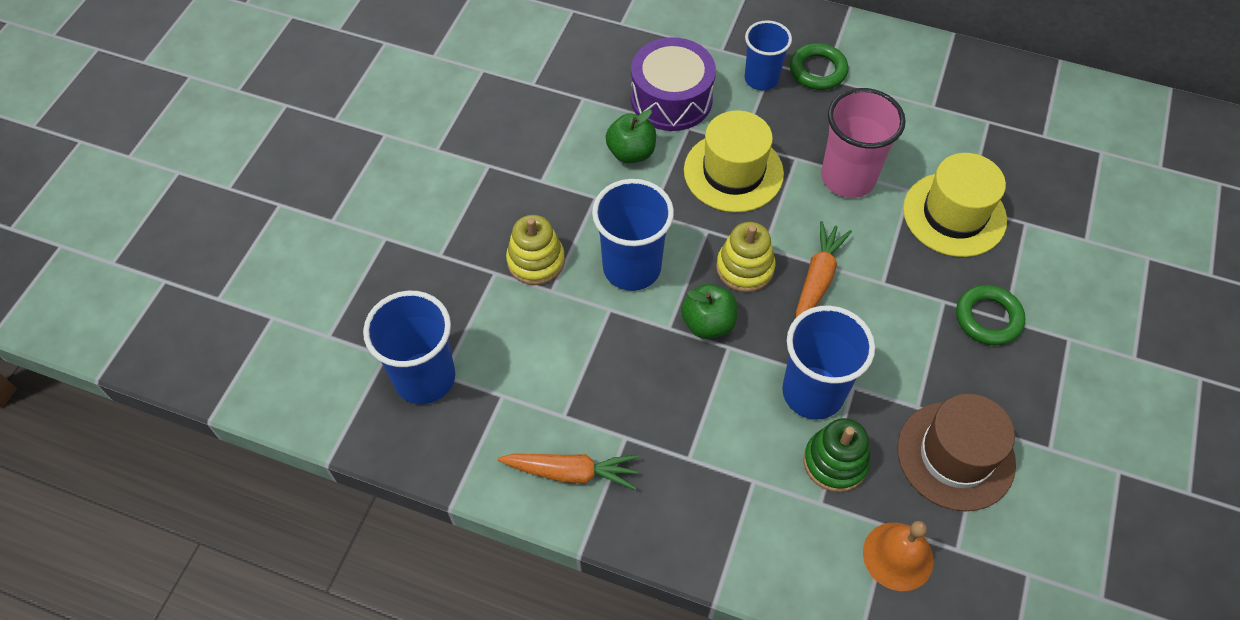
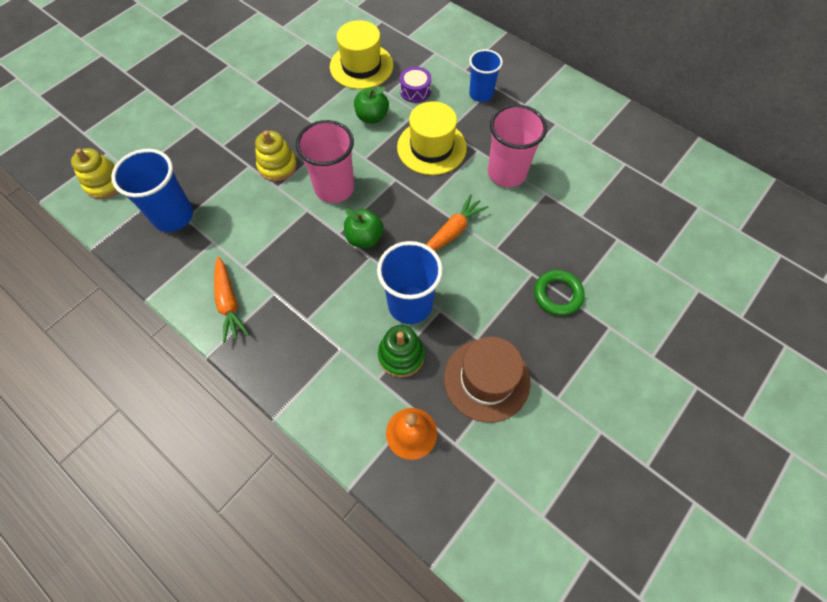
camera: 20 degrees right, 5 degrees up
orange carrot [498,454,639,490] -> orange carrot turned 45 degrees clockwise [214,257,249,343]
blue cup [592,179,674,291] -> pink cup [296,120,354,203]
purple drum [631,37,716,131] -> purple drum [400,67,431,103], size x0.55
yellow stacking toy [716,222,776,292] -> yellow stacking toy moved to [71,148,118,199]
green ring [790,43,848,90] -> none
yellow hat [903,153,1007,257] -> yellow hat moved to [330,20,393,89]

